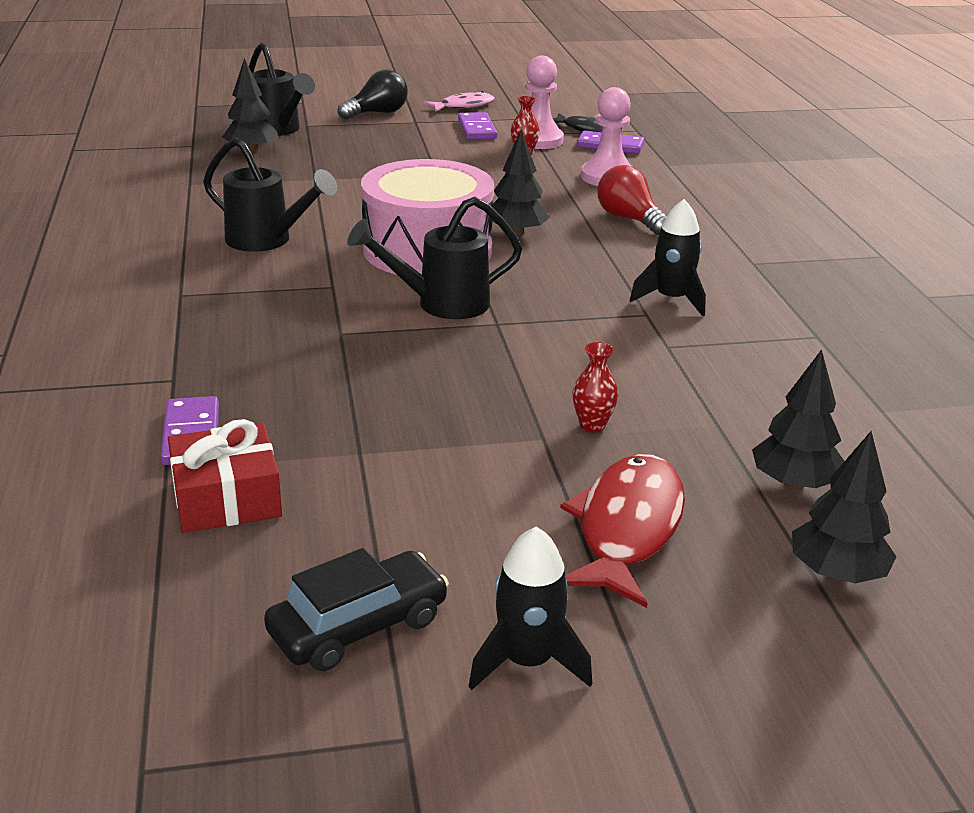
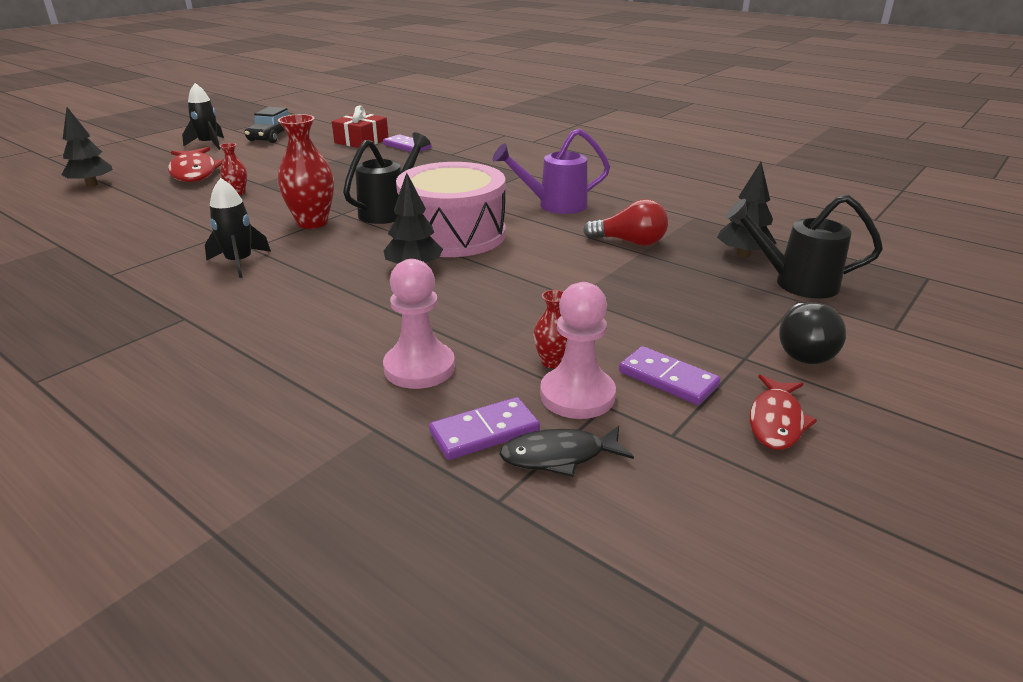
camera: 140 degrees right, 0 degrees up
black watering can [203,138,337,252] -> purple watering can [493,129,610,214]
pink fish [423,91,495,112] -> red fish [750,374,817,450]
red light bulb [597,165,667,235] -> red light bulb moved to [583,199,668,246]
black tree [752,349,844,490] -> none
none -> red vase [278,114,334,229]

